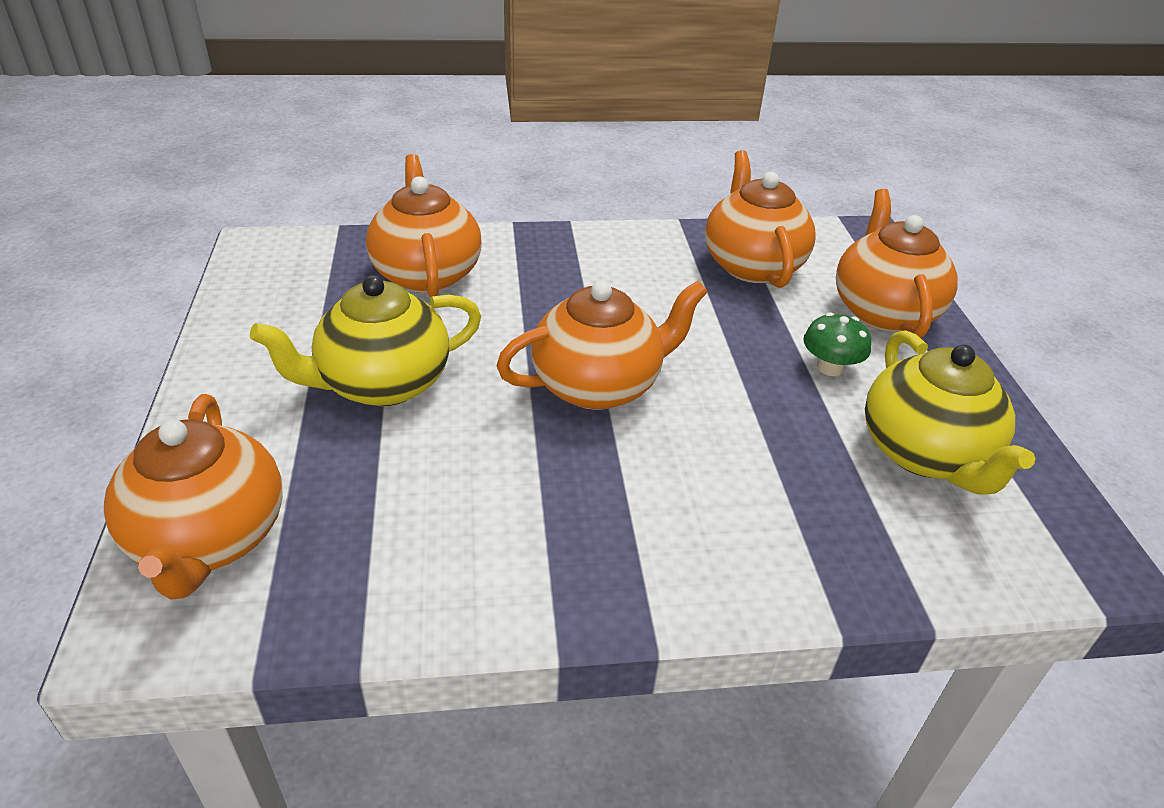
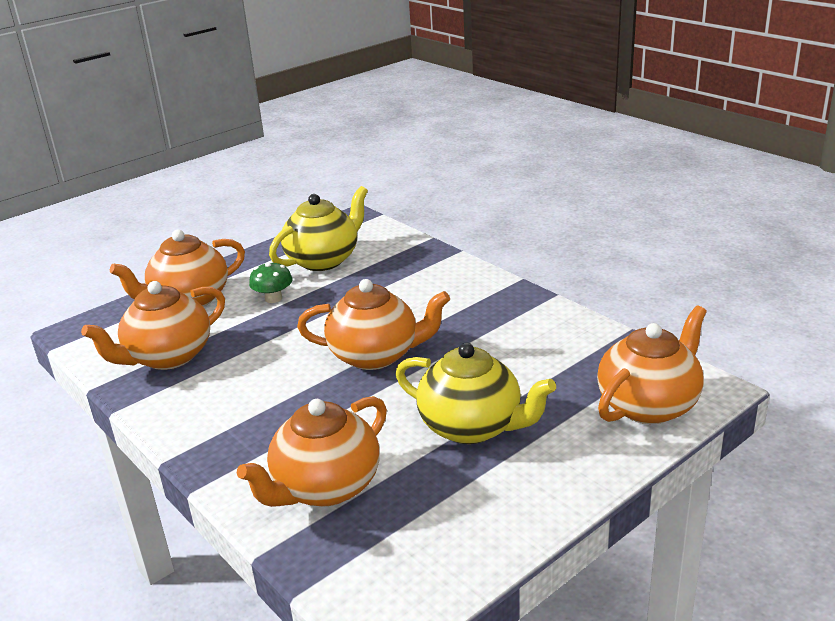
camera: 120 degrees left, 10 degrees down
orange teapot [496,280,708,410] -> orange teapot turned 150 degrees clockwise [297,279,450,370]

